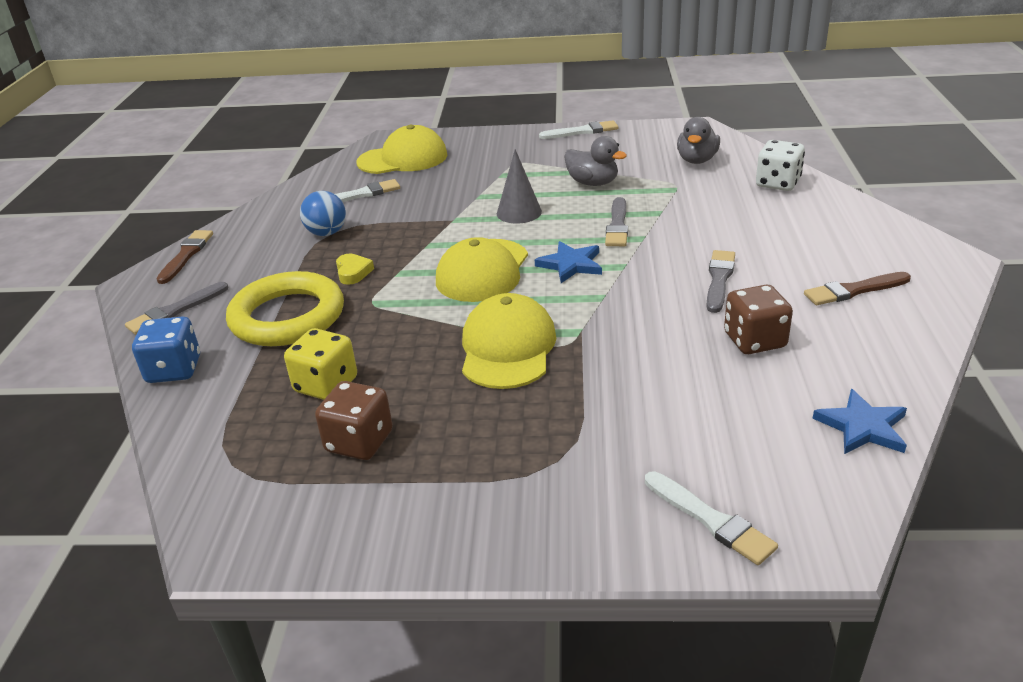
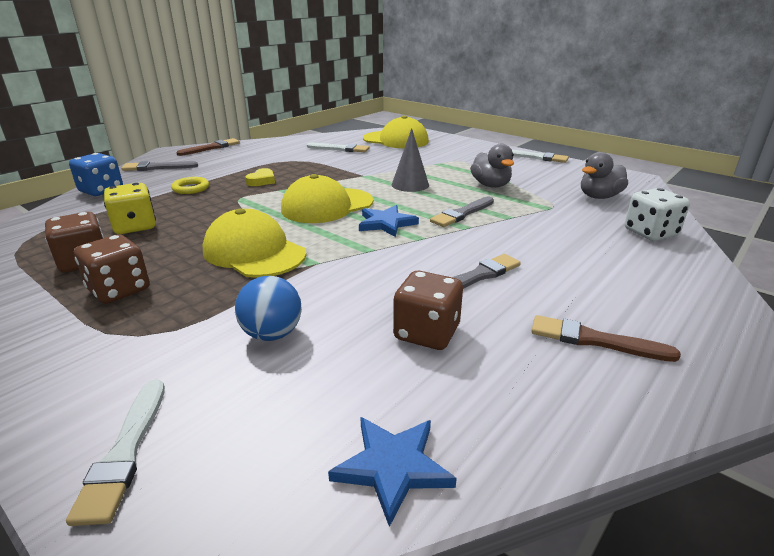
camera: 35 degrees right, 5 degrees down
yellow ring [226,271,344,346] -> yellow ring [171,177,209,194], size x0.43
blue ball [300,191,346,236] -> blue ball moved to [235,276,302,341]
yellow cap [462,293,556,389] -> yellow cap turned 90 degrees counterclockwise [203,208,306,278]
none -> brown dice [74,234,150,304]

